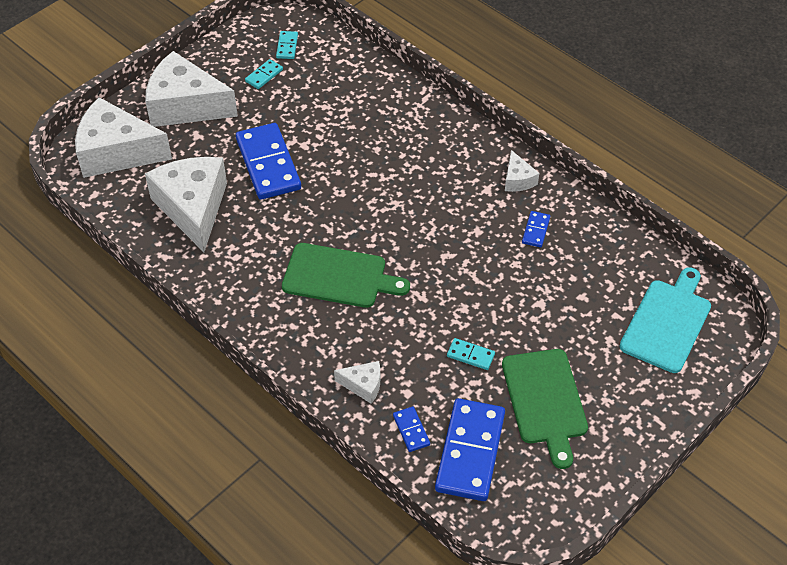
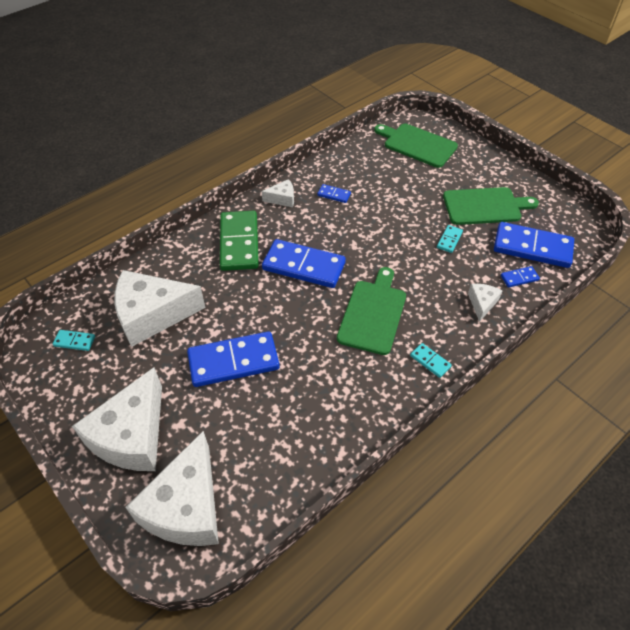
camera: 85 degrees left, 0 degrees up
white cheese [145,157,227,252] -> white cheese moved to [114,270,206,347]
turquoise domino [245,59,283,89] -> turquoise domino moved to [410,343,452,378]
turquoise cutting board [620,267,711,373] -> green cutting board [374,124,458,168]
none -> green domino [220,211,259,271]
none -> blue domino [262,239,346,288]

